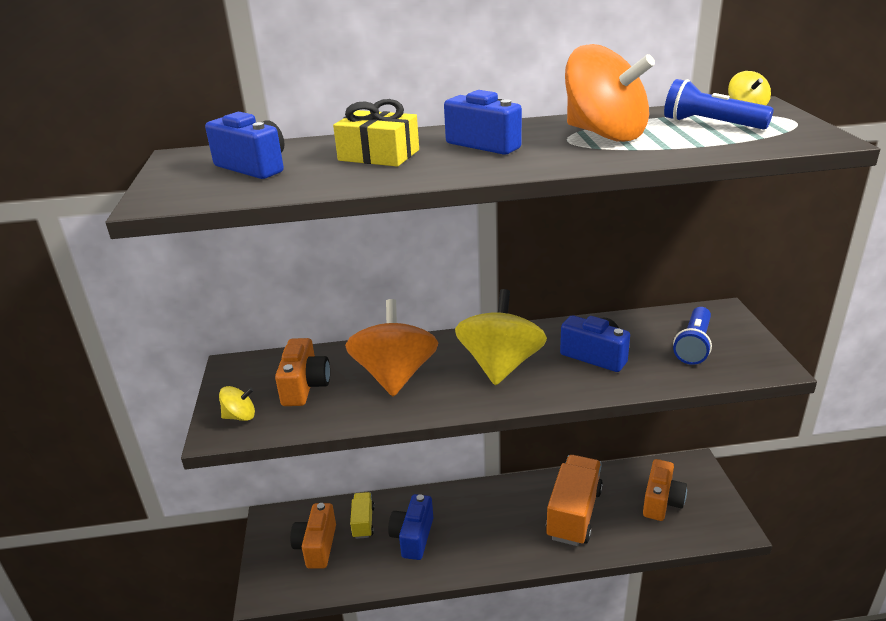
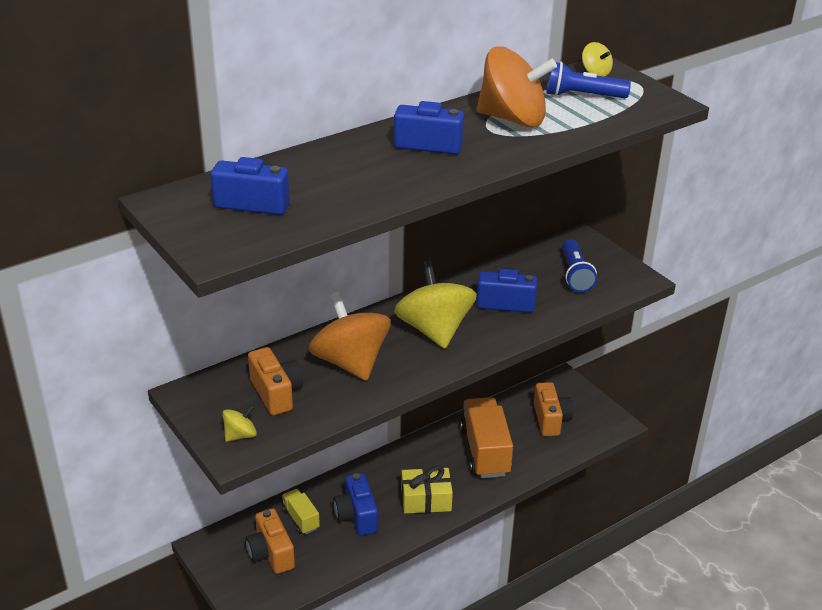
camera: 30 degrees left, 5 degrees up
yellow gift [333,99,419,167] -> yellow gift moved to [401,465,453,514]

